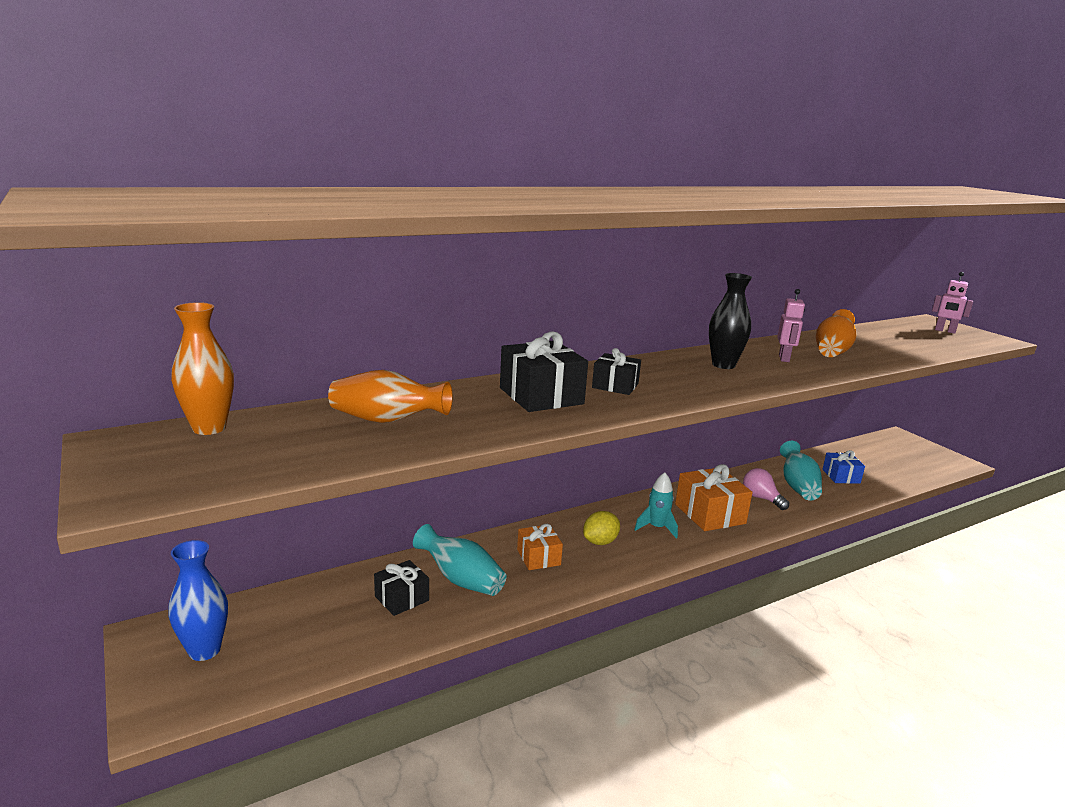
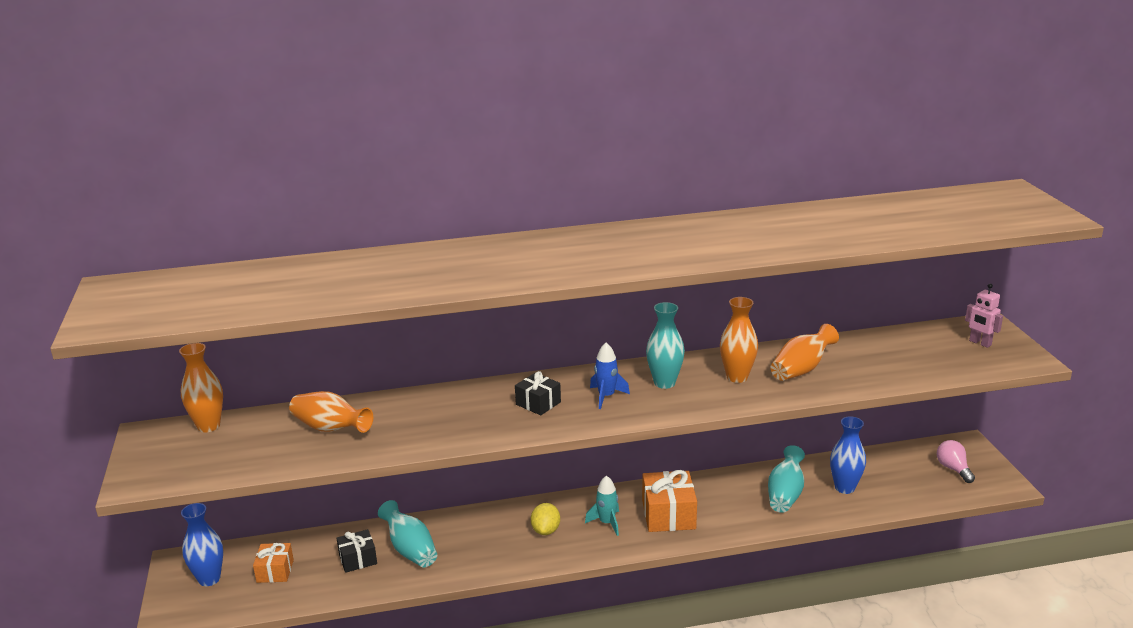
camera: 20 degrees right, 5 degrees up
black gift [500,331,588,412] -> none
orange gift [517,524,563,570] -> orange gift moved to [253,543,294,583]
yellow lemon [583,511,620,545] -> yellow lemon turned 60 degrees counterclockwise [531,503,560,535]
black vase [709,273,752,369] -> turquoise vase [646,302,685,389]
pink light bulb [743,468,789,510] -> pink light bulb moved to [937,440,975,483]
pink robot [777,289,805,362] -> orange vase [720,297,758,383]
blue gift [822,450,865,484] -> blue vase [830,416,866,494]
none -> blue rocket [590,343,630,409]

